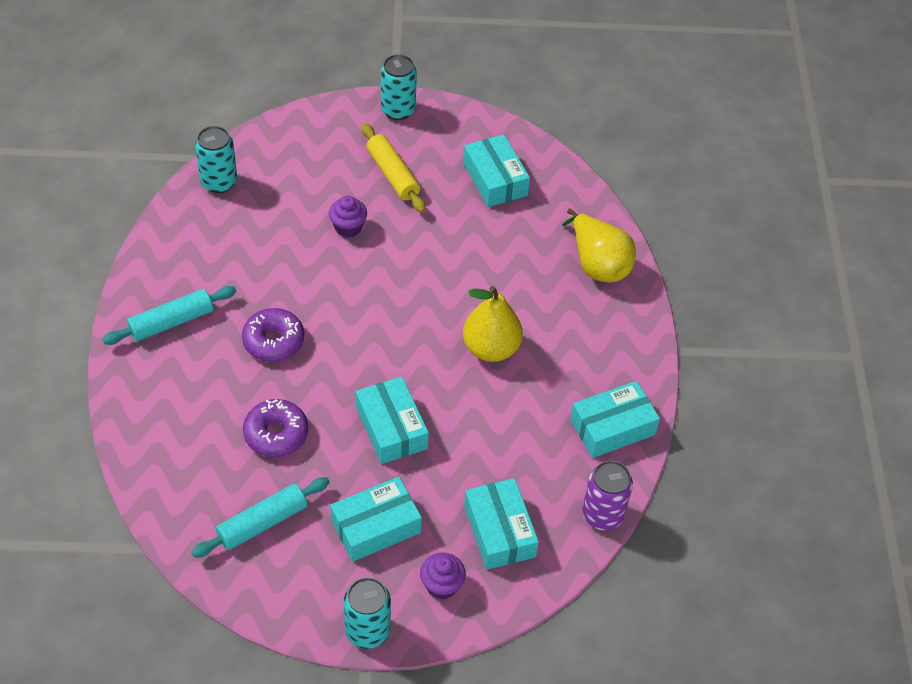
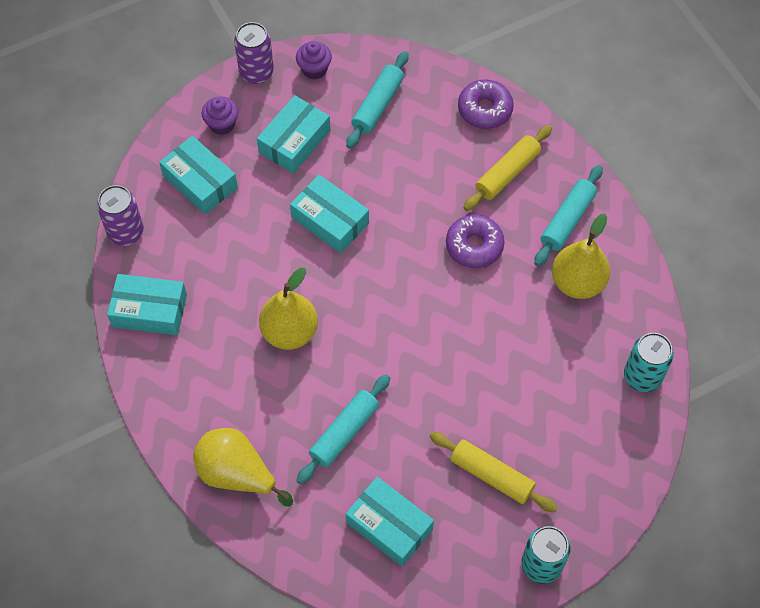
camera: 155 degrees right, 10 degrees up
purple donut [243,399,308,457] -> purple donut moved to [458,79,514,129]
purple cupcake [329,196,367,238] -> purple cupcake moved to [296,41,332,79]
turquoise can [344,577,391,649] -> purple can [234,22,274,84]
turquoise box [570,381,660,458] -> turquoise box turned 60 degrees clockwise [107,274,187,335]
none -> turquoise rolling pin [296,374,390,484]
none -> yellow rolling pin [464,125,552,211]
none -> yellow pear [552,214,610,299]

